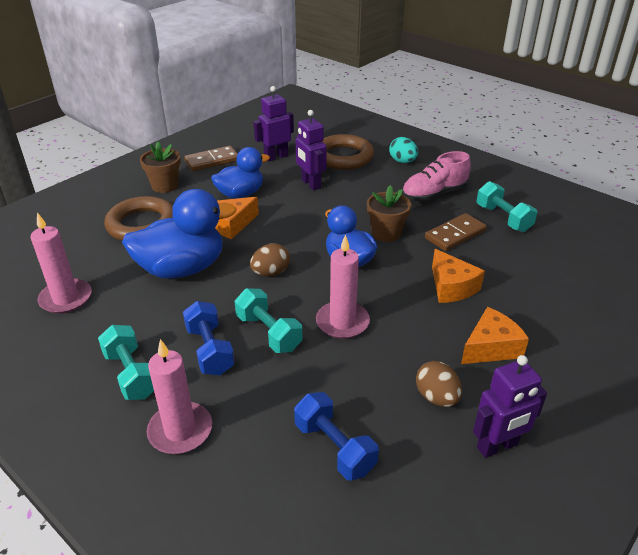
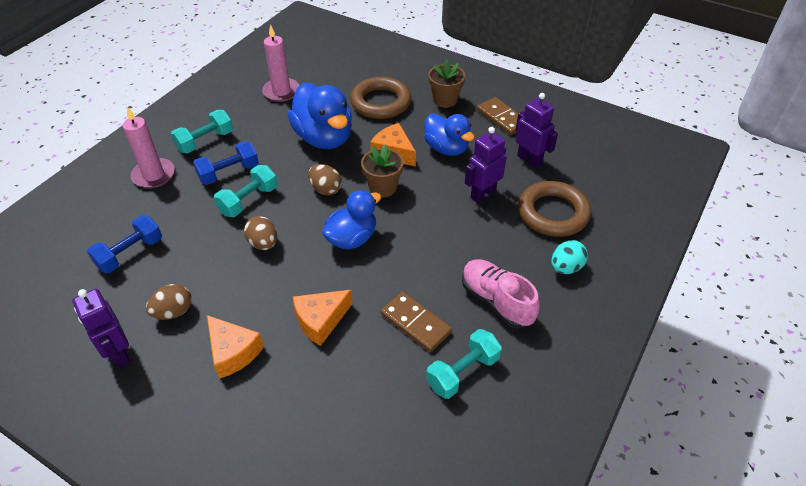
camera: 80 degrees right, 10 degrees up
pink candle [316,234,370,339] -> brown egg [244,216,277,250]
brown flower pot [367,185,411,242] -> brown flower pot moved to [361,145,404,197]

